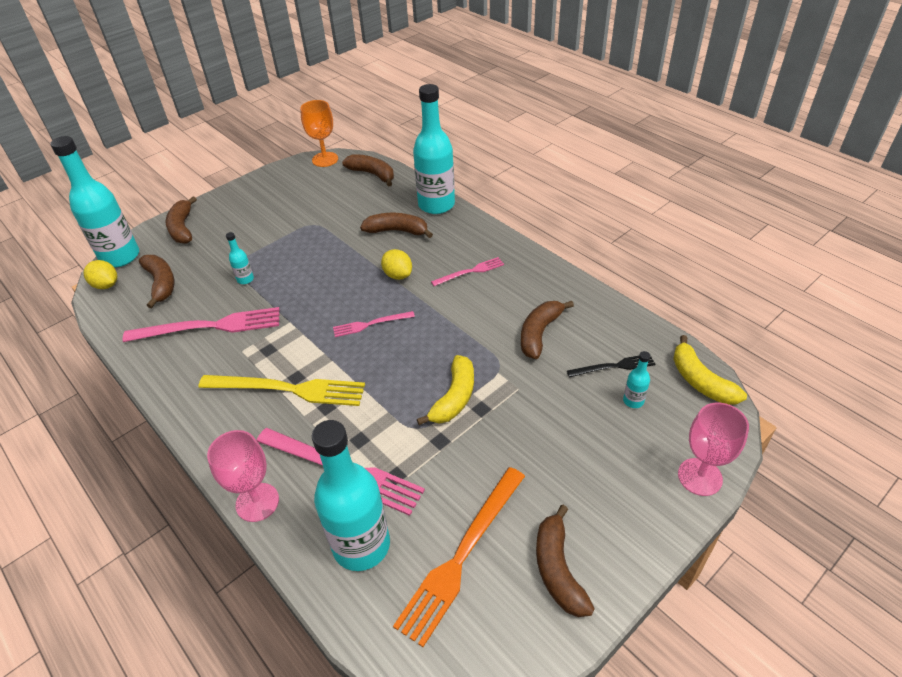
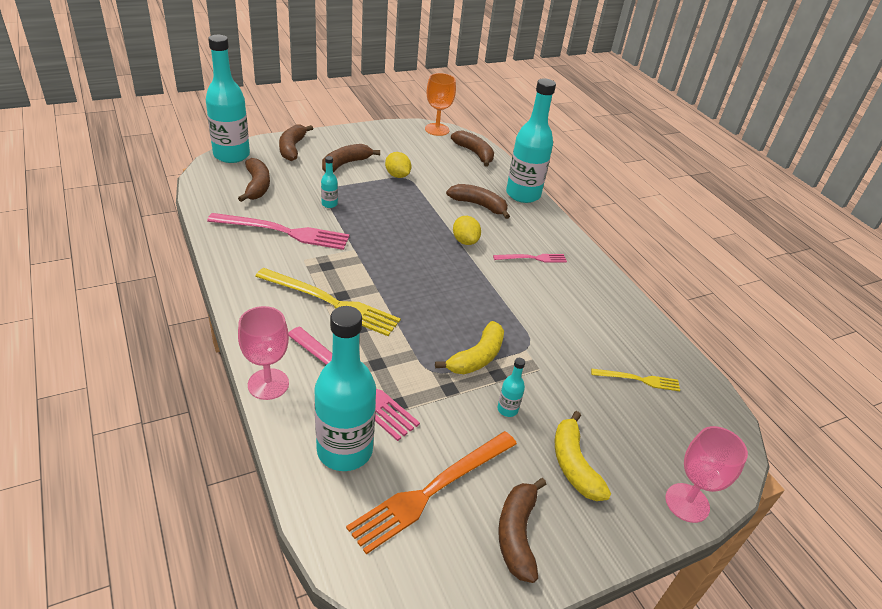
camera: 10 degrees right, 5 degrees down
yellow lemon [83,260,117,289] -> yellow lemon moved to [385,152,411,178]
pink fork [333,311,415,337] -> none
brown banana [521,301,574,359] -> brown banana moved to [322,144,380,172]
black fork [567,356,655,377] -> yellow fork [591,368,680,391]
turquoise bottle [623,351,650,408] -> turquoise bottle moved to [497,358,525,417]
yellow banana [673,335,747,405] -> yellow banana moved to [555,411,611,501]

